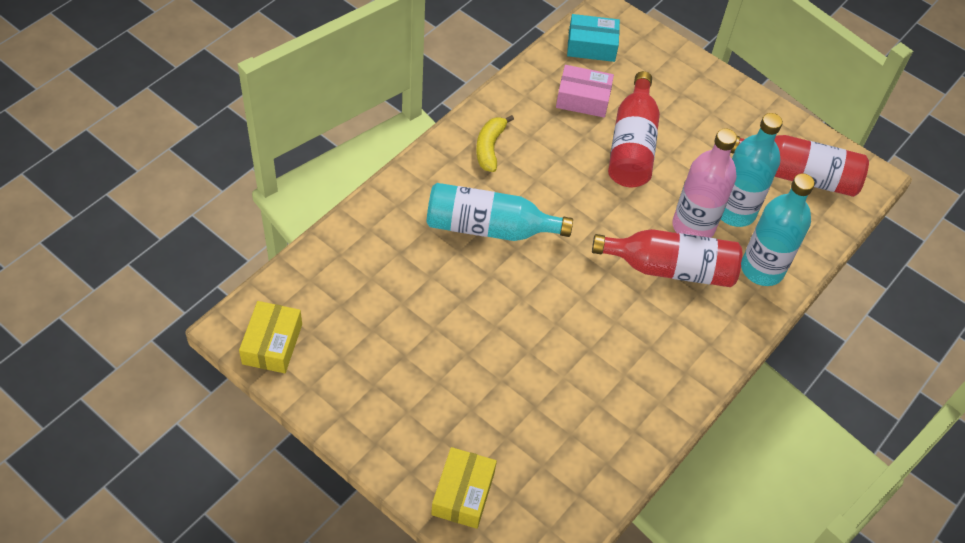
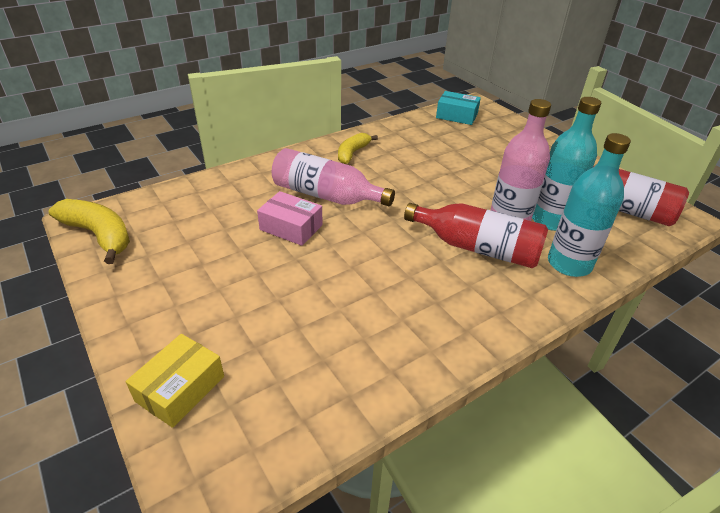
camera: 20 degrees right, 15 degrees down
yellow box [239,301,302,373] -> yellow banana [48,199,130,264]
turquoise bottle [427,183,573,241] -> pink bottle [272,148,395,206]
pink box [556,65,614,118] -> pink box moved to [257,191,323,246]
red bottle [608,71,660,187] -> none

